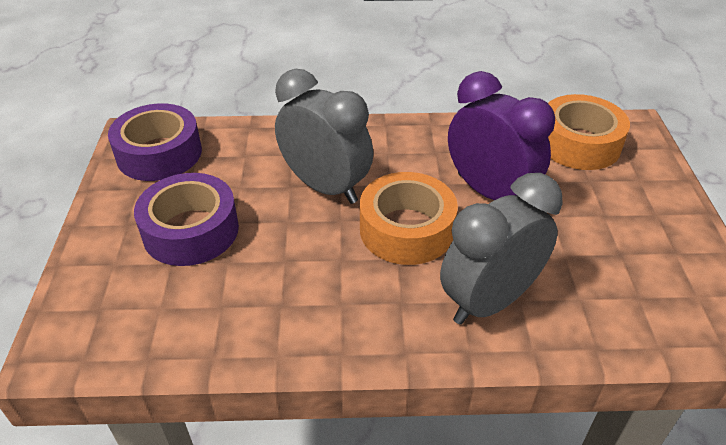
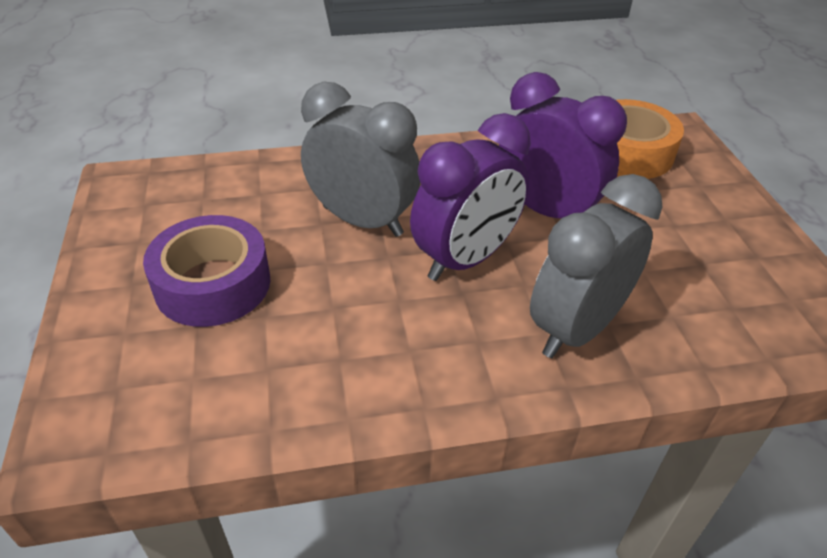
camera: 10 degrees left, 0 degrees up
purple tape [108,103,202,181] -> none
orange tape [360,172,458,265] -> purple clock [410,113,531,281]

